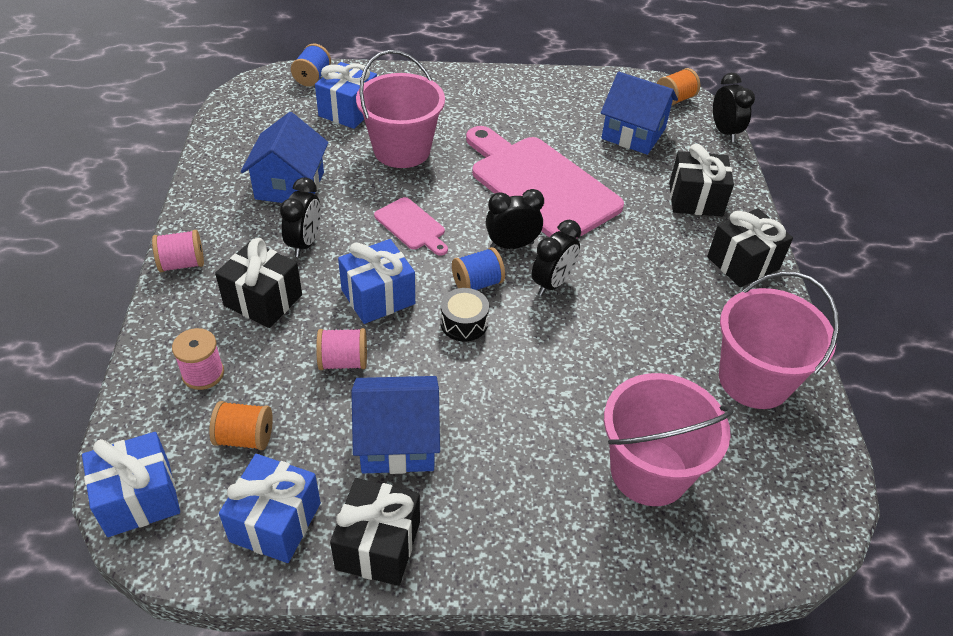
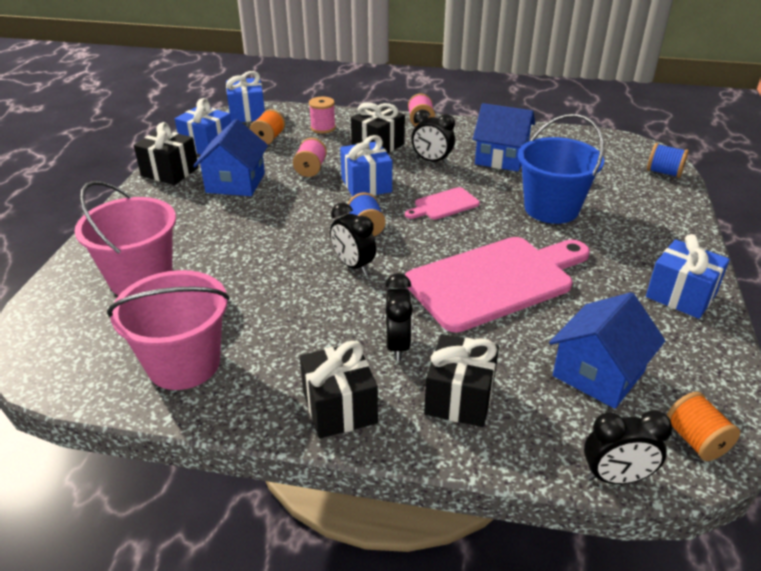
camera: 105 degrees right, 10 degrees down
blue gift [315,62,377,129] -> blue gift moved to [646,234,730,319]
pink bucket [356,50,445,168] -> blue bucket [518,114,604,224]
black drum [440,288,489,341] -> none
black clock [486,189,544,249] -> black clock moved to [385,273,413,361]

